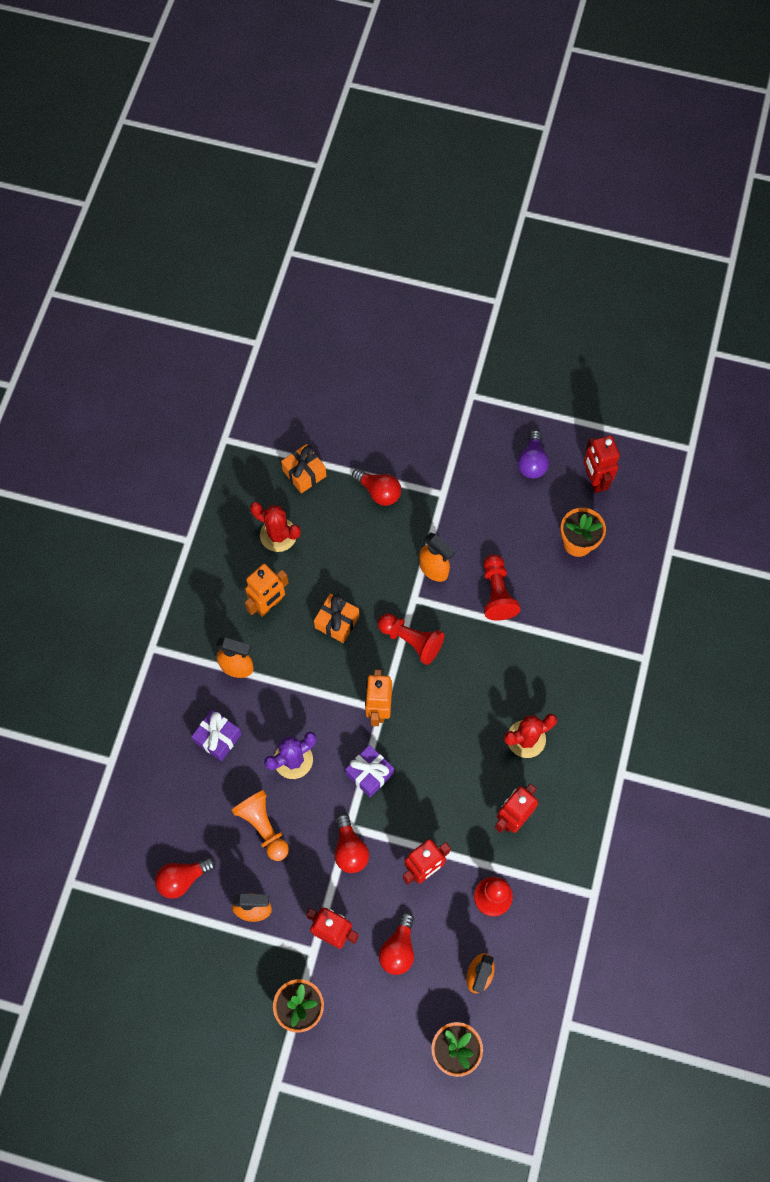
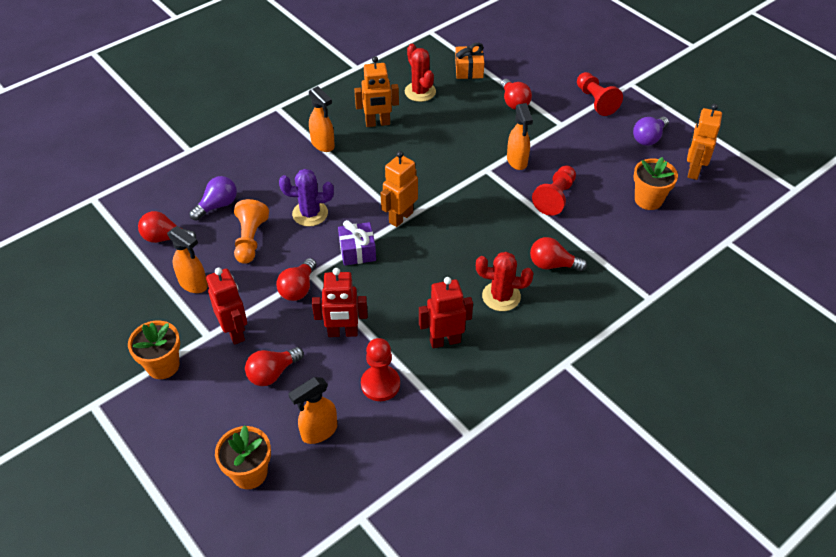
camera: 35 degrees right, 20 degrees down
purple gift [191,710,242,761] -> none
orange gift [314,594,359,643] -> none
red pawn [378,613,444,665] -> red pawn moved to [577,72,623,116]
red robot [583,435,620,493] -> orange robot [687,104,722,180]
none -> purple light bulb [189,176,237,221]
none -> red light bulb [530,237,587,271]

